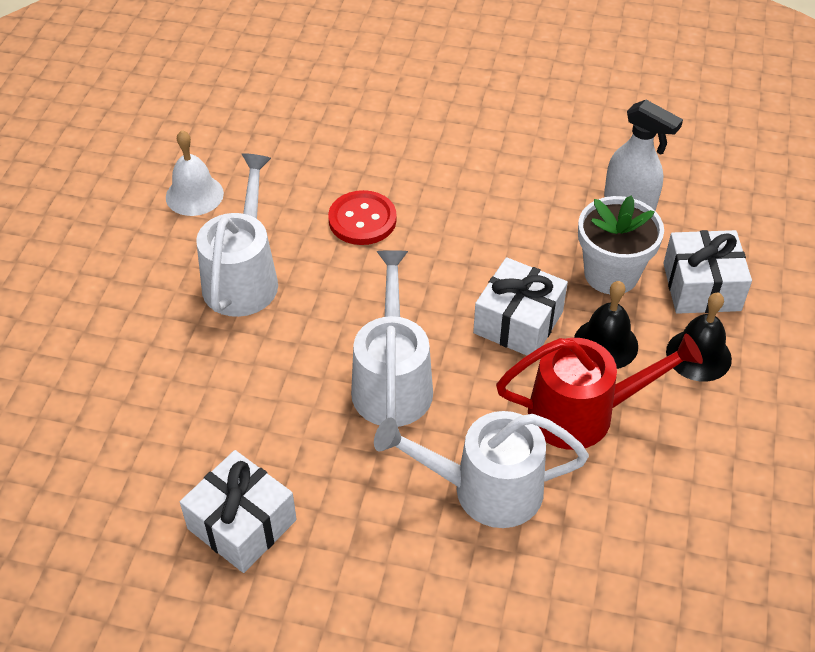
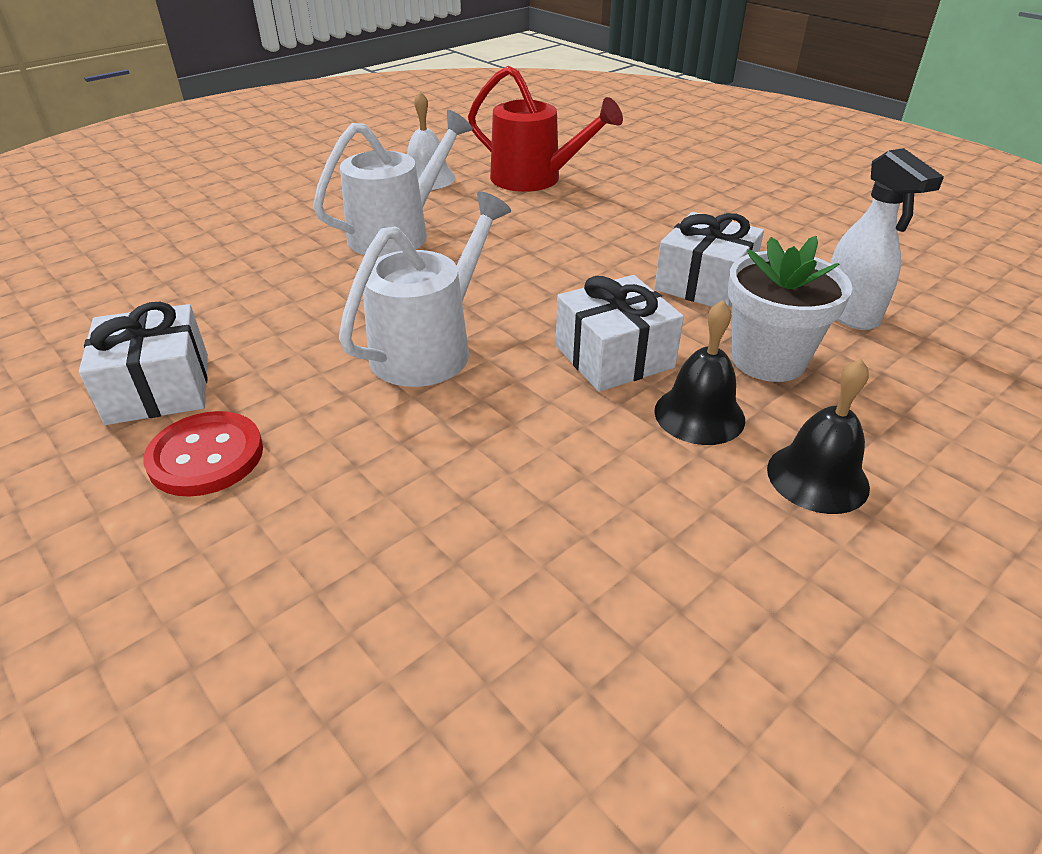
camera: 35 degrees right, 10 degrees down
red button [328,190,397,245] -> red button moved to [143,411,263,497]
white watering can [374,411,589,528] -> none
red watering can [496,334,703,450] -> red watering can moved to [468,66,623,192]
white gift [663,230,752,314] -> white gift moved to [654,212,764,308]

